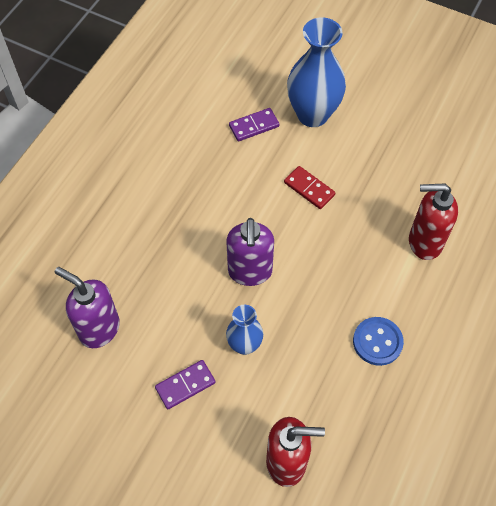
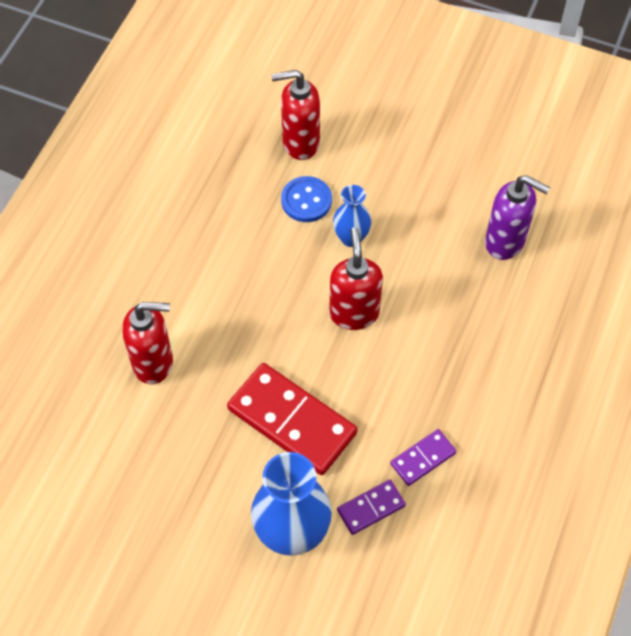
camera: 175 degrees right, 0 degrees up
purple domino [155,360,216,409] -> purple domino moved to [390,429,457,486]
purple soap dispenser [226,218,274,286] -> red soap dispenser [329,227,383,330]
red domino [284,166,335,209] -> red domino [227,363,357,475], size x2.00
blue button [353,317,404,366] -> blue button moved to [281,176,332,222]

